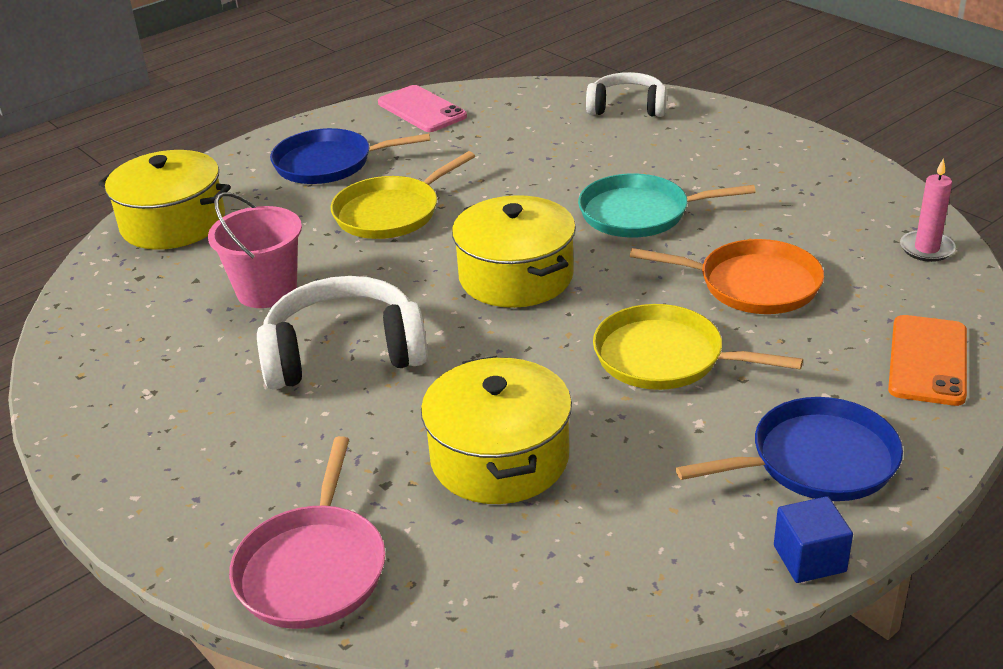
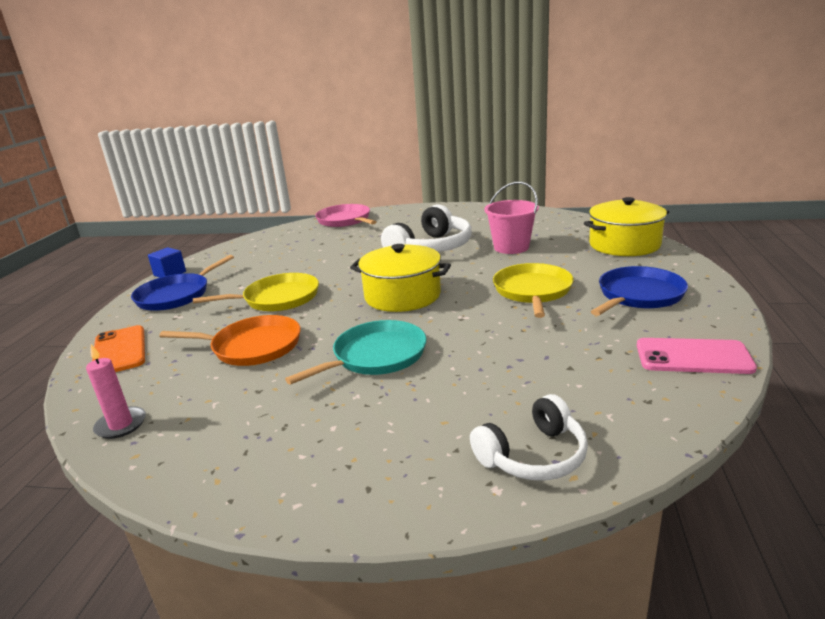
camera: 140 degrees right, 10 degrees down
yellow pot [421,356,572,504] -> none
orange pan [630,239,824,314] -> orange pan turned 150 degrees counterclockwise [159,315,300,366]

